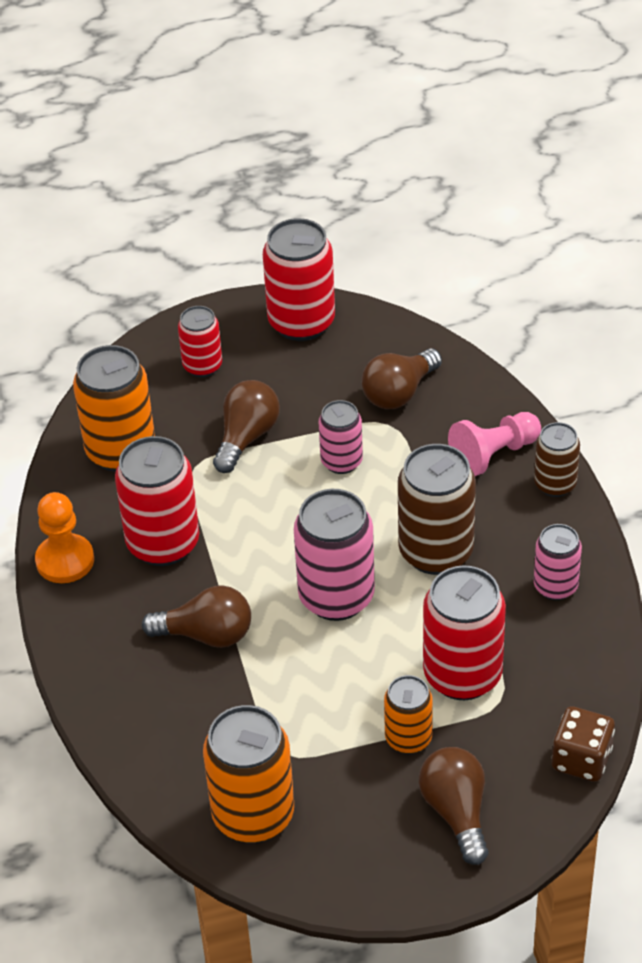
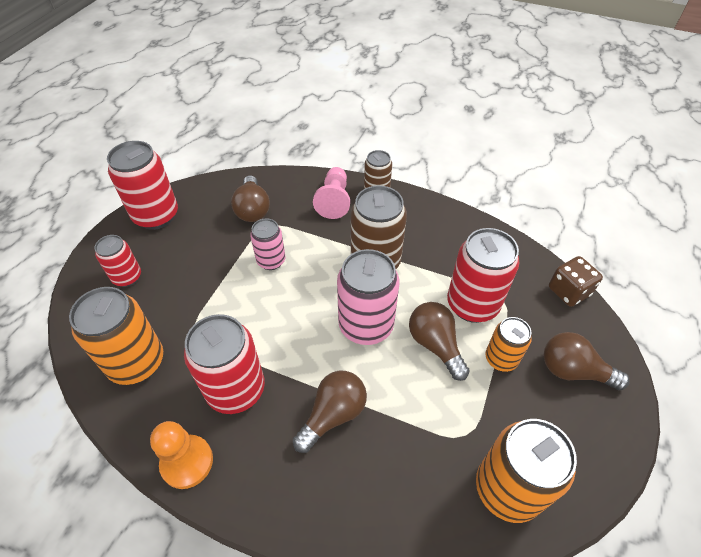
camera: 55 degrees left, 5 degrees up
brown light bulb [213,380,280,473] -> brown light bulb moved to [409,302,470,381]
pink can [534,524,582,600] -> none

